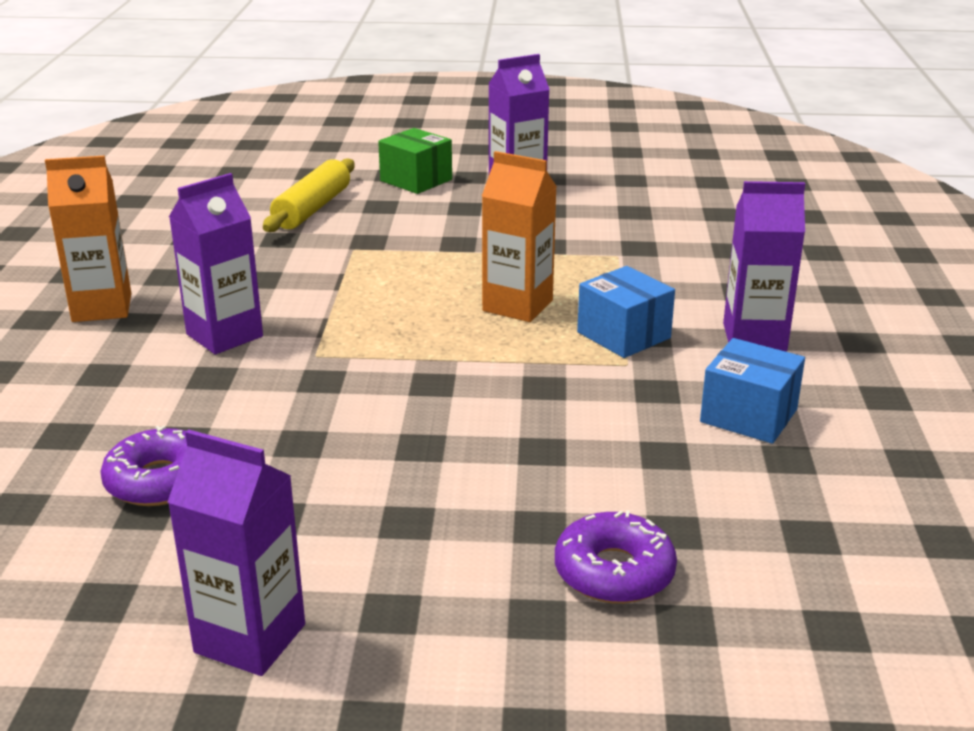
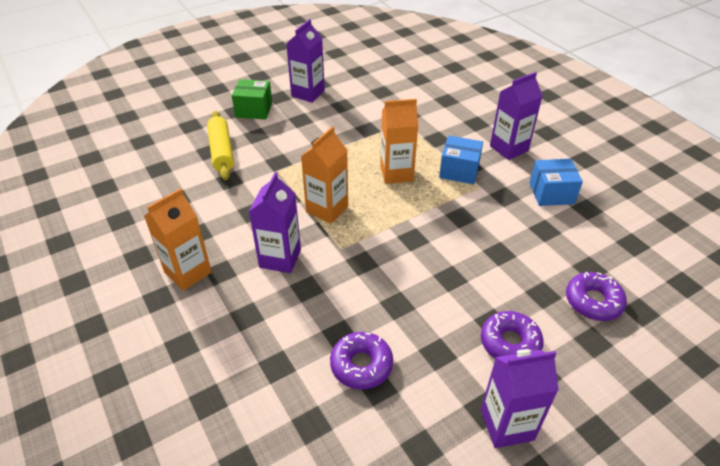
camera: 35 degrees left, 15 degrees up
none -> orange carton [301,126,348,224]
none -> purple donut [481,311,544,359]

